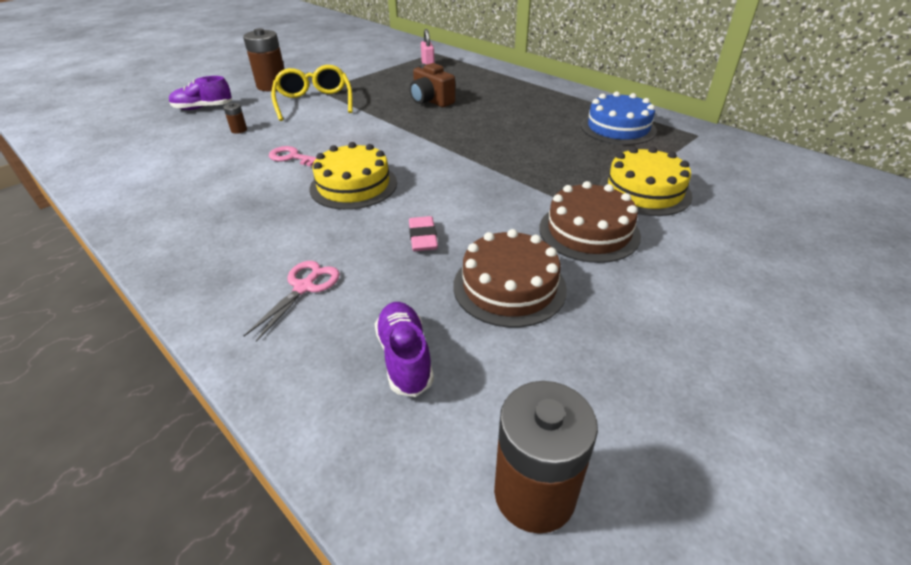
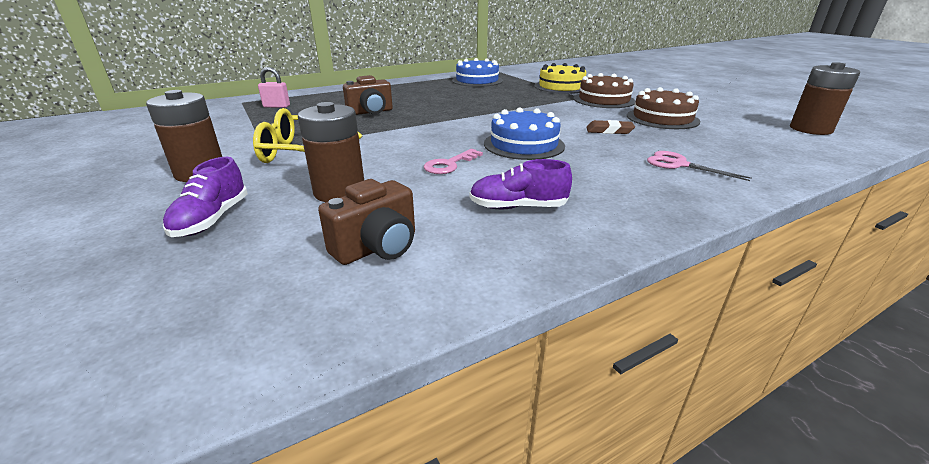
camera: 75 degrees left, 10 degrees down
brown battery [223,103,247,134] -> brown battery [298,102,364,202], size x2.29
yellow cake [309,142,397,210] -> blue cake [484,107,565,160]
purple shoe [375,302,434,397] -> purple shoe moved to [470,159,572,209]
pink eraser [409,216,438,251] -> brown eraser [586,120,635,134]
none -> brown camera [318,179,415,265]

